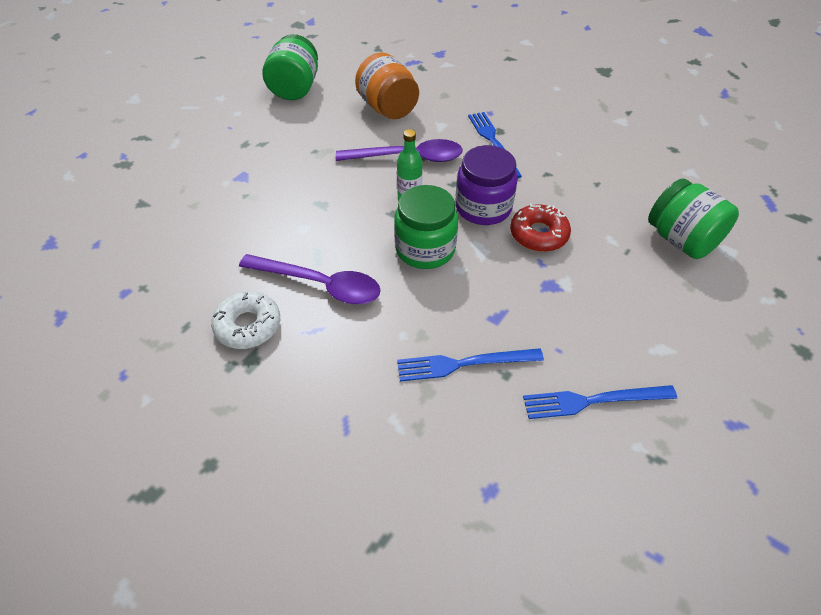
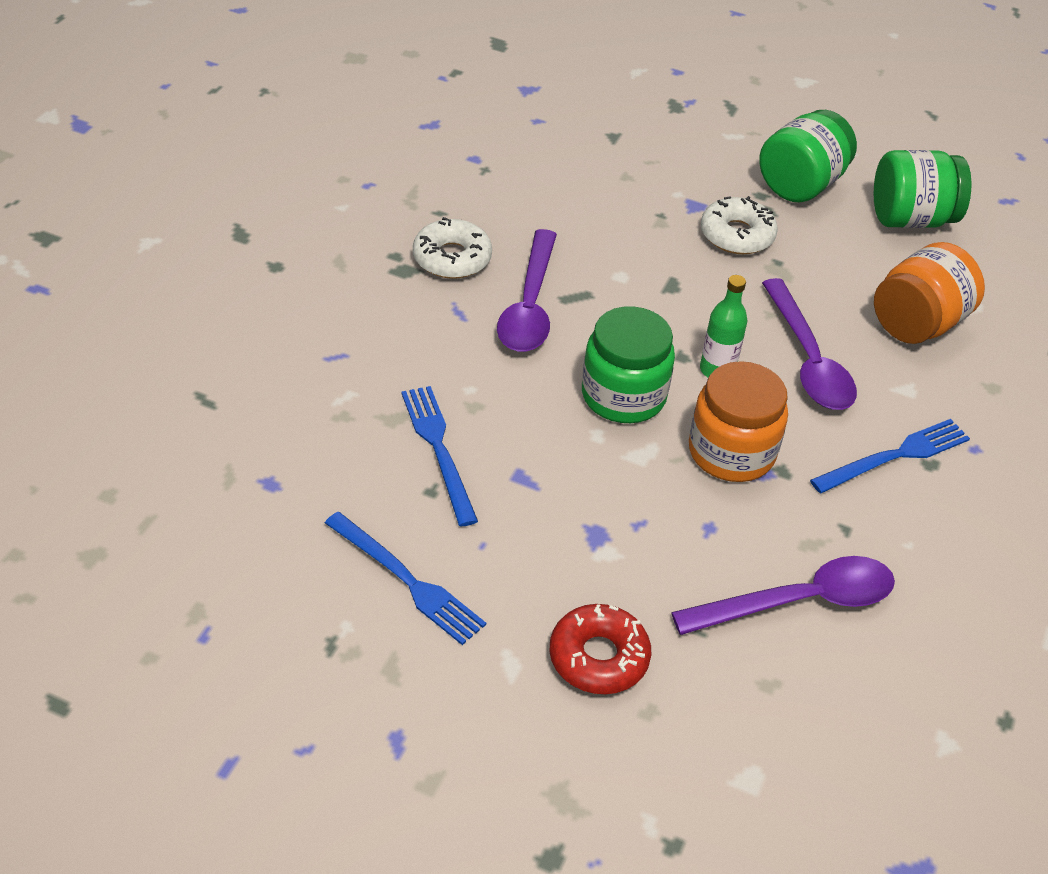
camera: 75 degrees right, 5 degrees down
purple jar [455,145,518,225] -> orange jar [689,361,788,482]
red donut [510,203,571,252] -> red donut moved to [550,604,651,694]
blue fork [523,385,677,419] -> blue fork turned 150 degrees clockwise [325,512,486,645]
green jar [648,178,739,259] -> green jar moved to [759,110,857,202]
none -> purple spoon [671,556,895,635]
none -> white donut [701,196,778,254]

